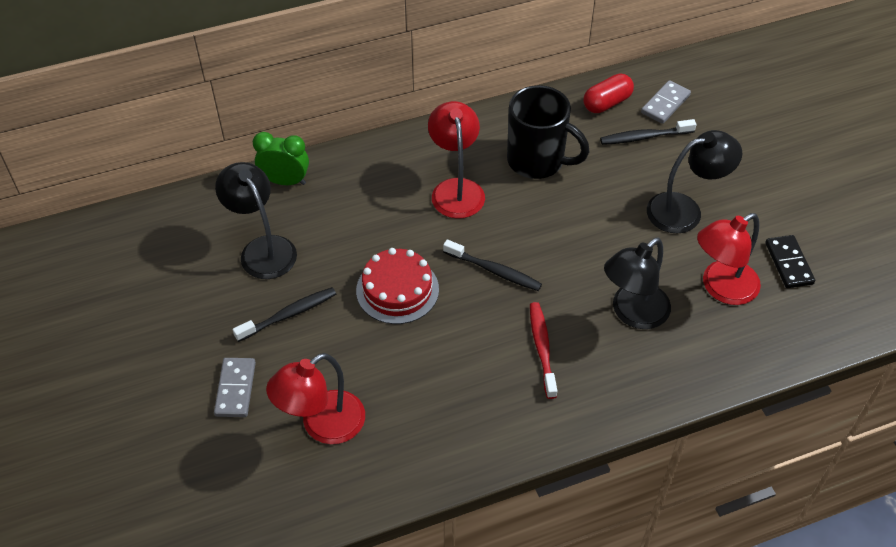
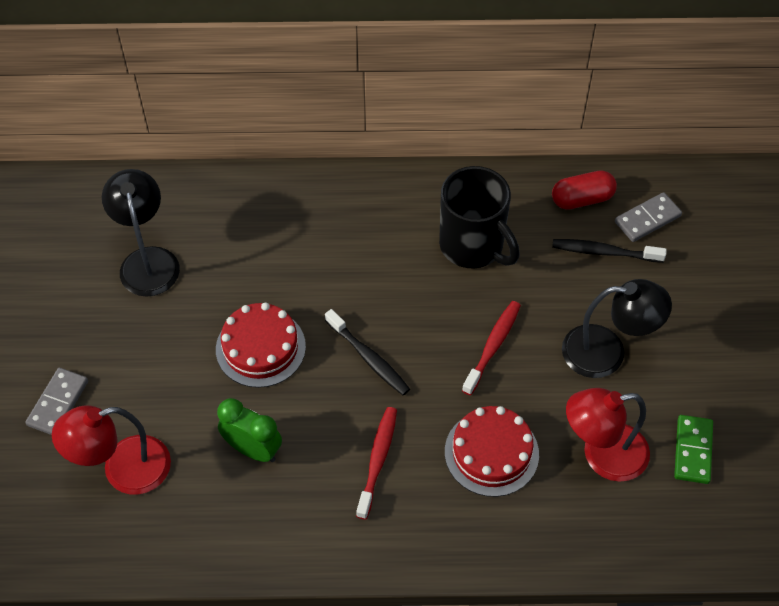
camera: 20 degrees right, 5 degrees up
black toothbrush [232,287,336,342] -> none
green clock [253,132,309,185] -> green clock moved to [217,398,282,462]
red lamp [428,101,485,218] -> none
black lamp [604,237,671,329] -> red cake [445,406,539,497]
black domino [765,235,815,288] -> green domino [674,415,713,484]
none -> red toothbrush [462,301,521,395]

